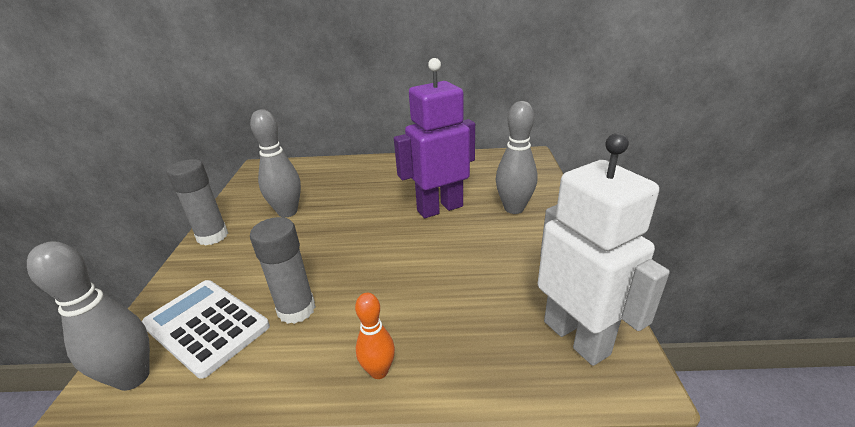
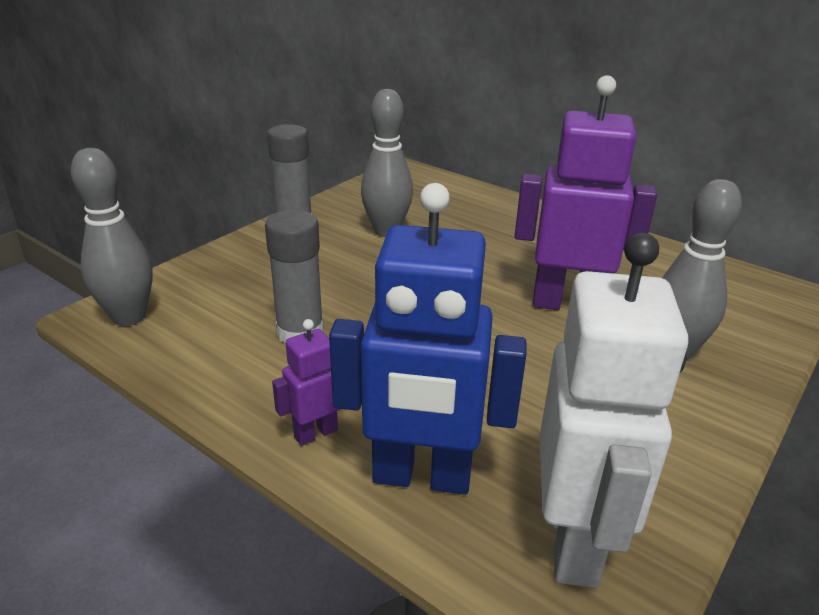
camera: 35 degrees right, 0 degrees up
white calculator [142,280,270,379] -> none
orange bowling pin [355,293,395,379] -> purple robot [272,319,341,446]
none -> blue robot [329,183,526,494]

